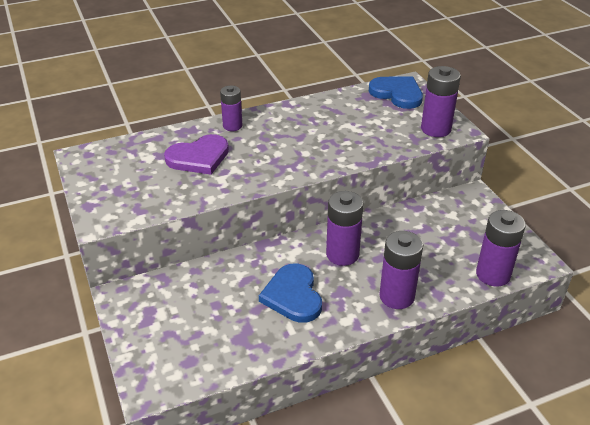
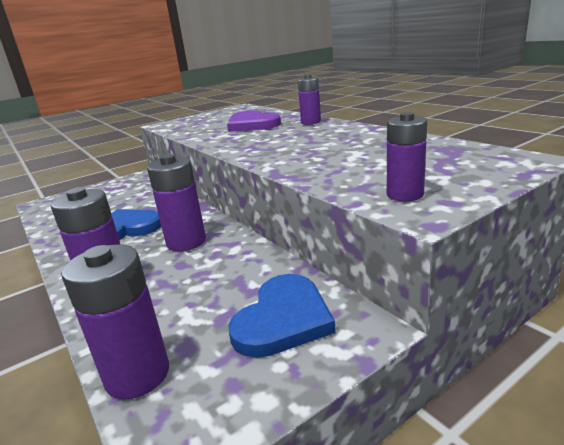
camera: 80 degrees right, 15 degrees down
blue heart [369,77,423,109] -> blue heart moved to [229,274,336,358]
purple battery [421,66,461,137] -> purple battery [387,112,427,201], size x0.66

